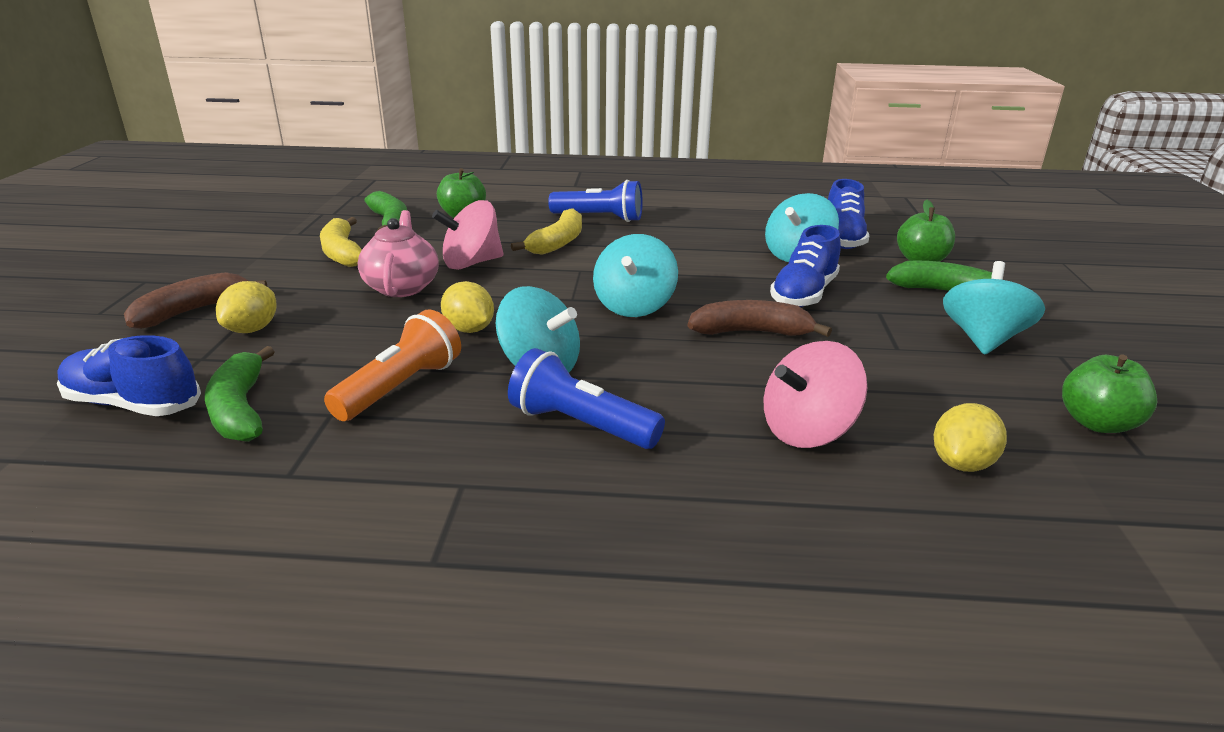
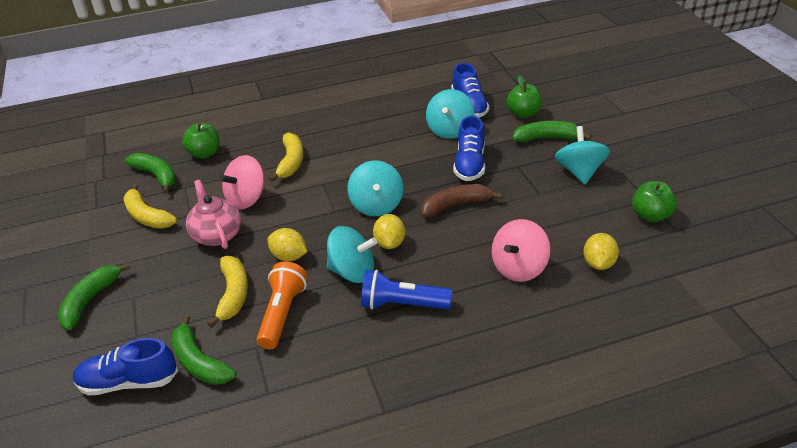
camera: 20 degrees left, 10 degrees up
brown banana [124,272,267,329] -> green banana [57,262,131,330]
yellow lemon [216,281,277,333] -> yellow lemon moved to [373,214,405,249]
blue flashlight [548,180,643,222] -> none
none -> yellow banana [207,256,248,328]

